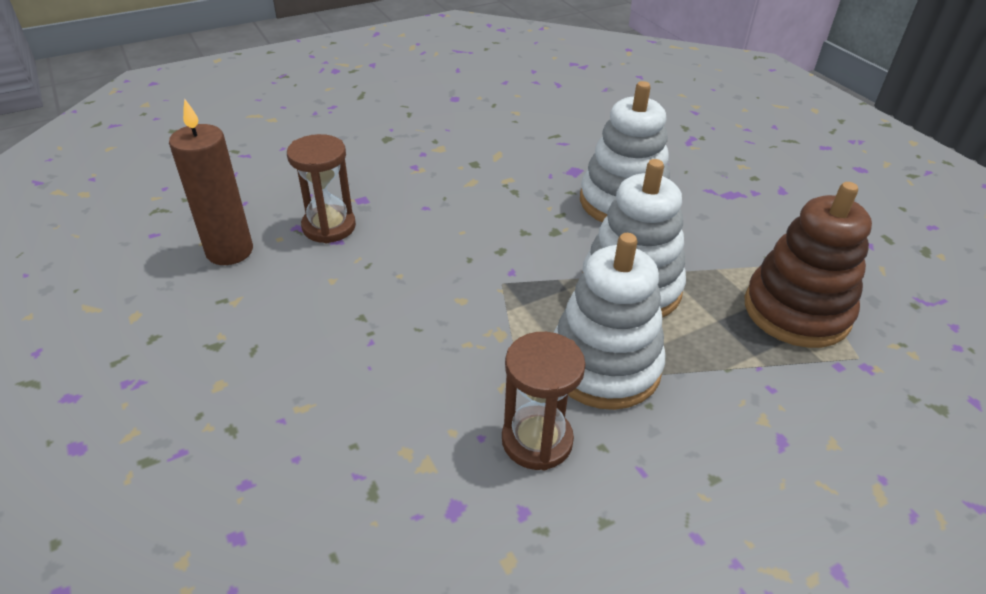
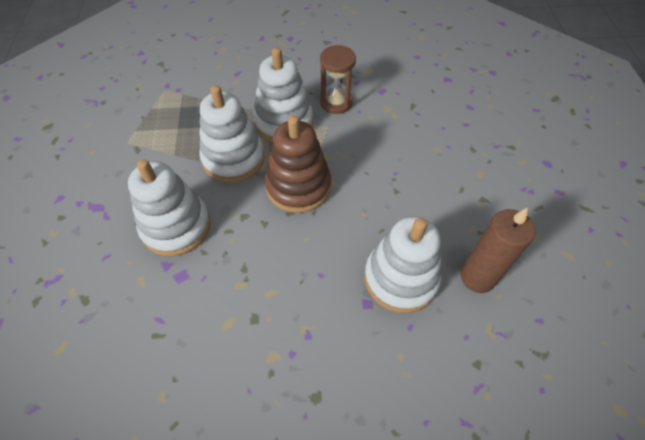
camera: 155 degrees left, 15 degrees up
brown hourglass [287,134,356,243] -> white stacking toy [364,216,442,313]
brown stacking toy [745,182,872,348] -> brown stacking toy moved to [265,115,331,213]

